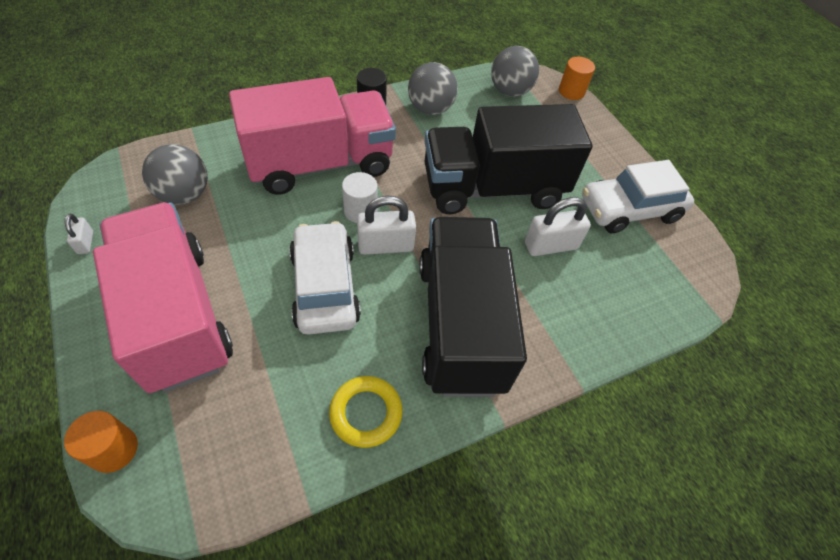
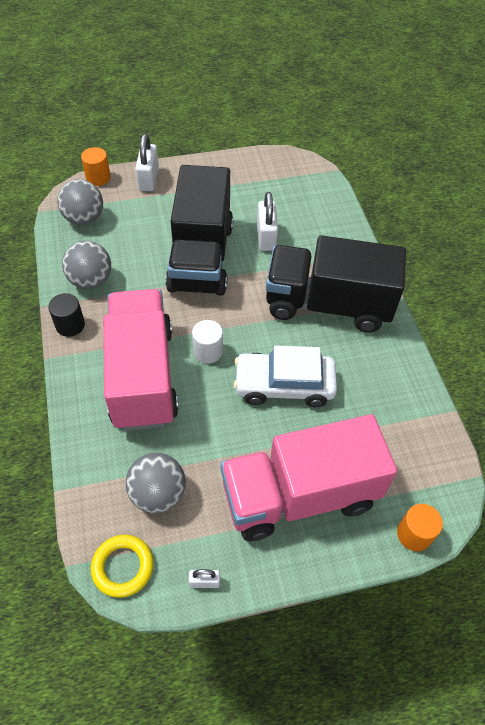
camera: 75 degrees left, 0 degrees up
yellow ring [329,376,403,448] -> yellow ring moved to [91,535,154,598]
white padlock [357,196,416,255] -> white padlock moved to [135,134,159,191]
white car [582,160,694,233] -> none

